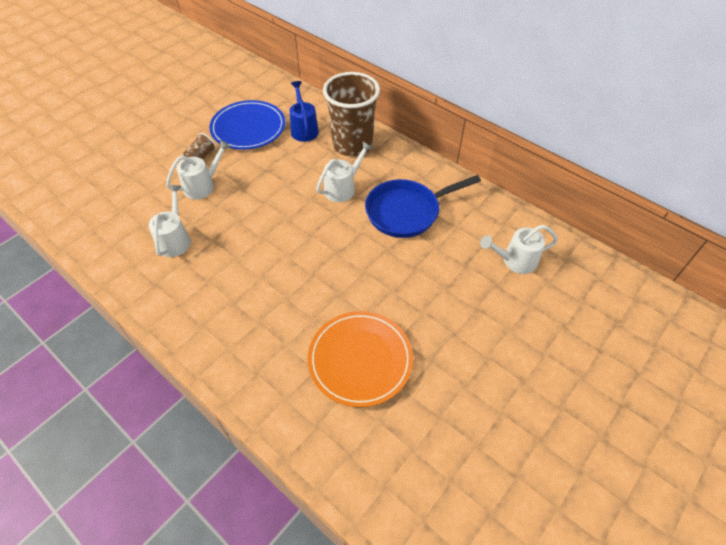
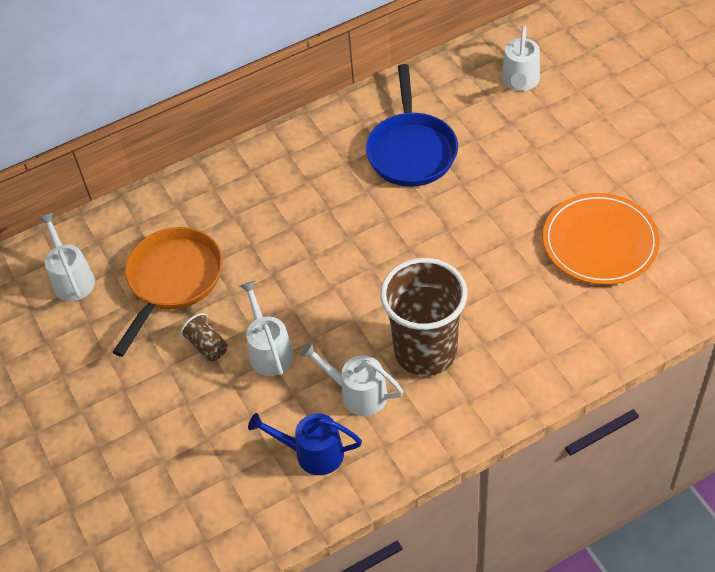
camera: 65 degrees left, 0 degrees up
blue plate [209,100,285,150] -> orange pan [113,227,222,357]
blue watering can [290,81,319,142] -> blue watering can moved to [248,413,362,475]
white watering can [316,142,372,202] -> white watering can moved to [38,212,95,301]
brown cup [323,72,380,157] -> brown cup moved to [380,258,467,376]

